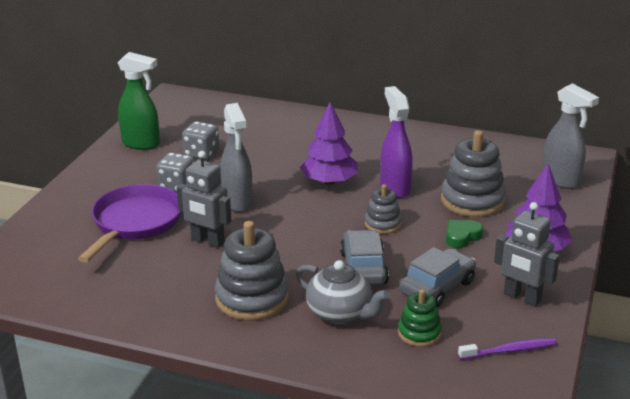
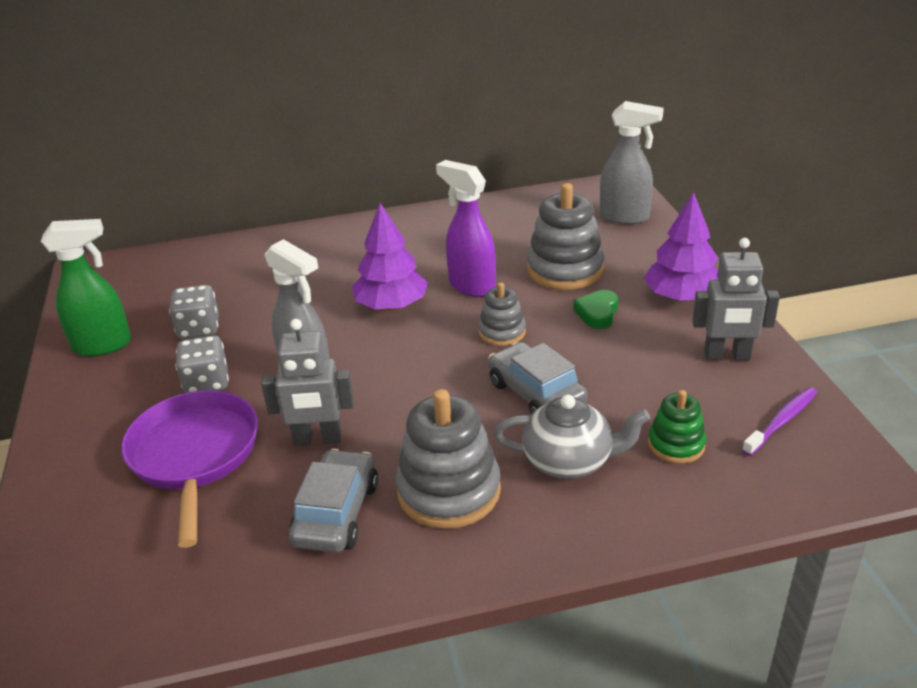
camera: 30 degrees left, 5 degrees up
grey car [399,247,476,307] -> grey car moved to [289,449,378,553]

